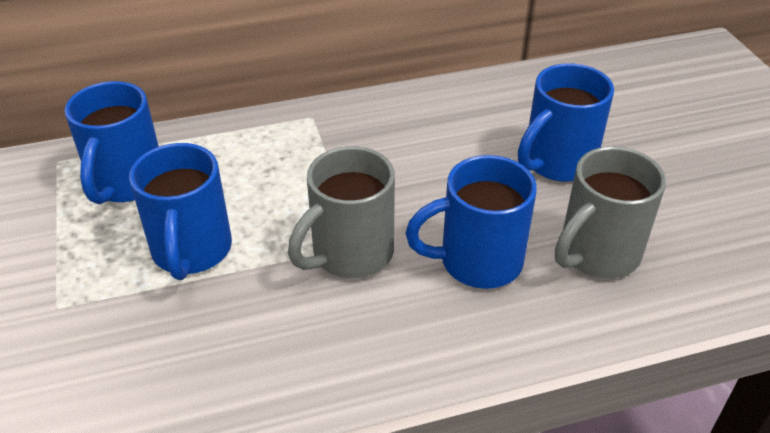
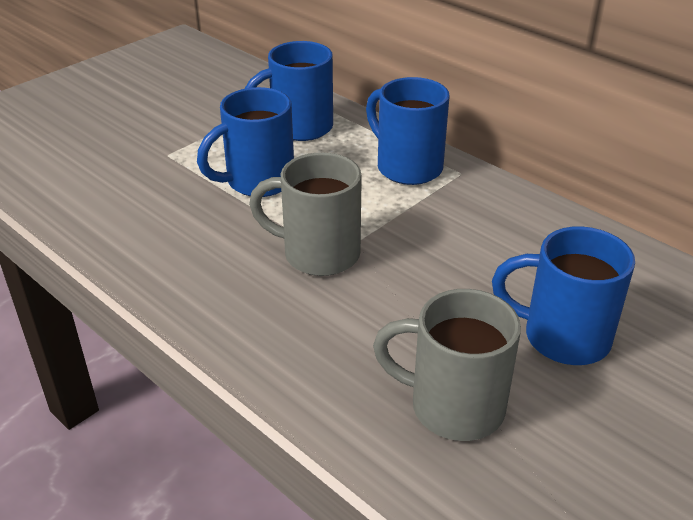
camera: 60 degrees right, 5 degrees down
blue mug [405,155,537,289] -> blue mug moved to [366,77,449,185]

